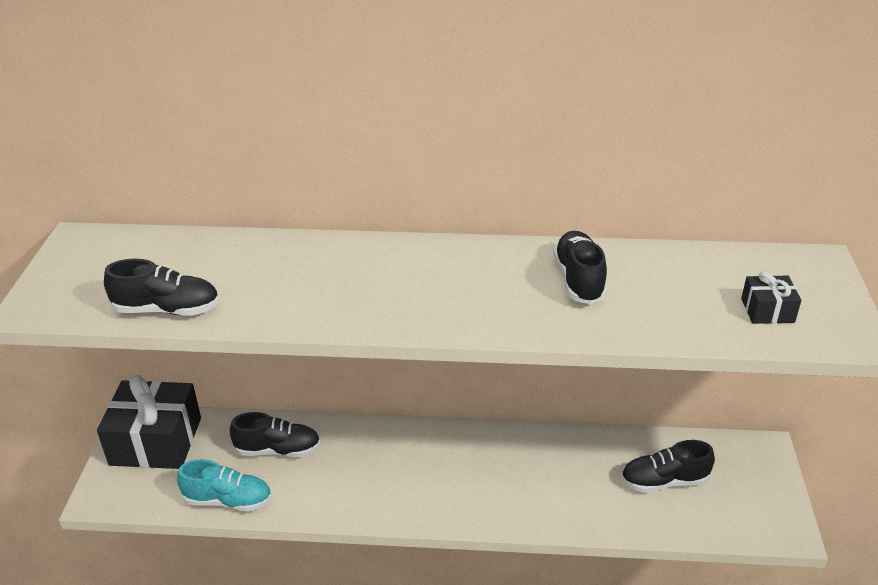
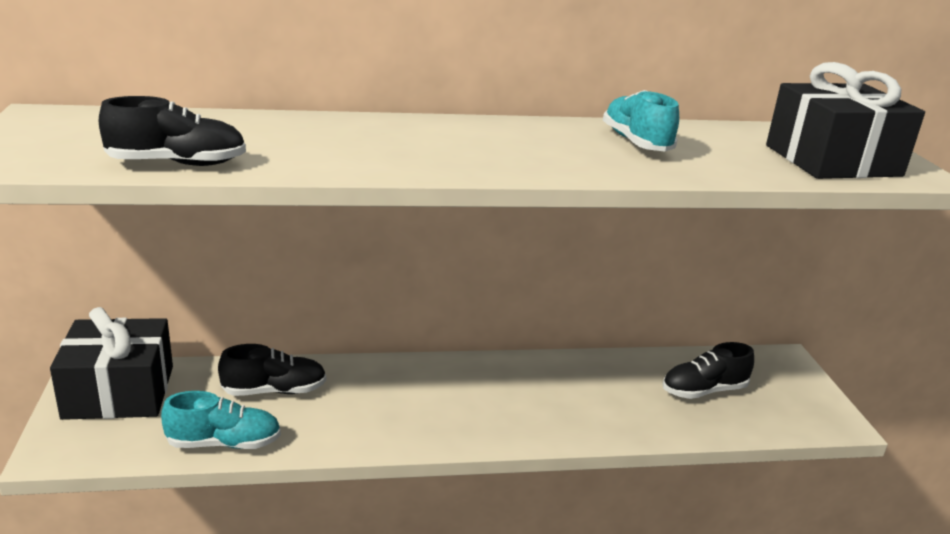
camera: 15 degrees left, 10 degrees down
black shoe [553,231,607,304] -> turquoise shoe [603,90,679,151]
black gift [741,271,801,324] -> black gift [766,62,925,179], size x2.22

